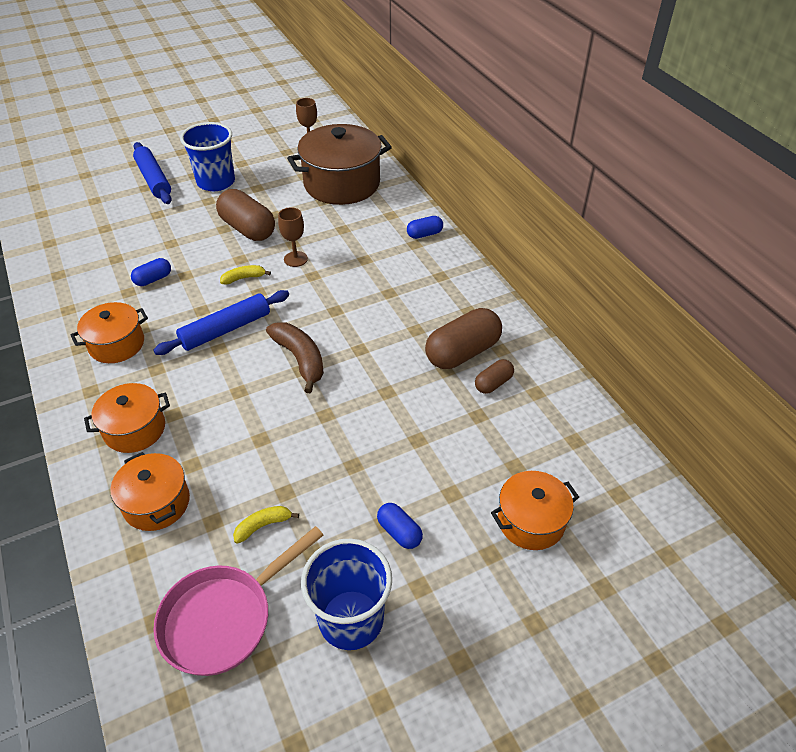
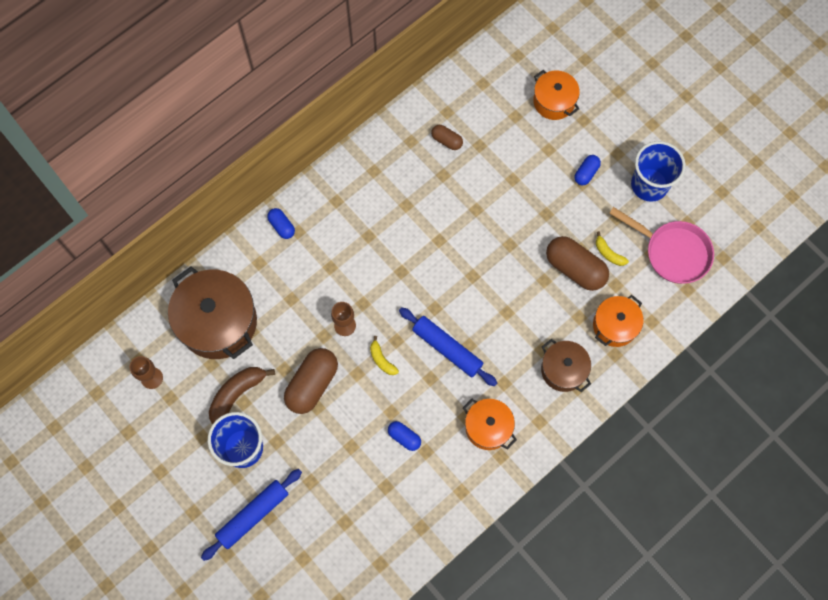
camera: 105 degrees left, 25 degrees up
orange pot [84,383,170,453] -> brown pot [541,339,591,392]
brown banana [266,323,324,393] -> brown banana moved to [209,367,275,424]
brown capsule [425,308,502,369] -> brown capsule moved to [546,236,609,291]

